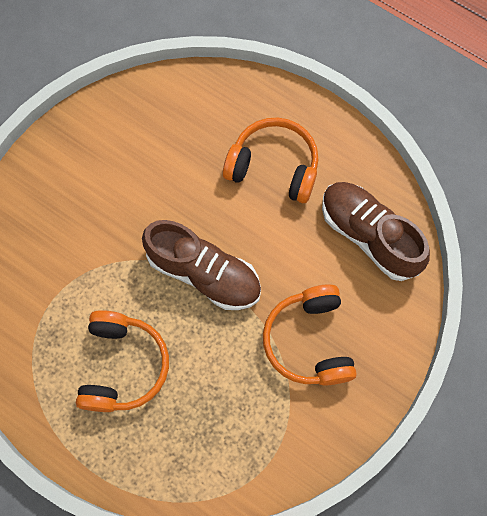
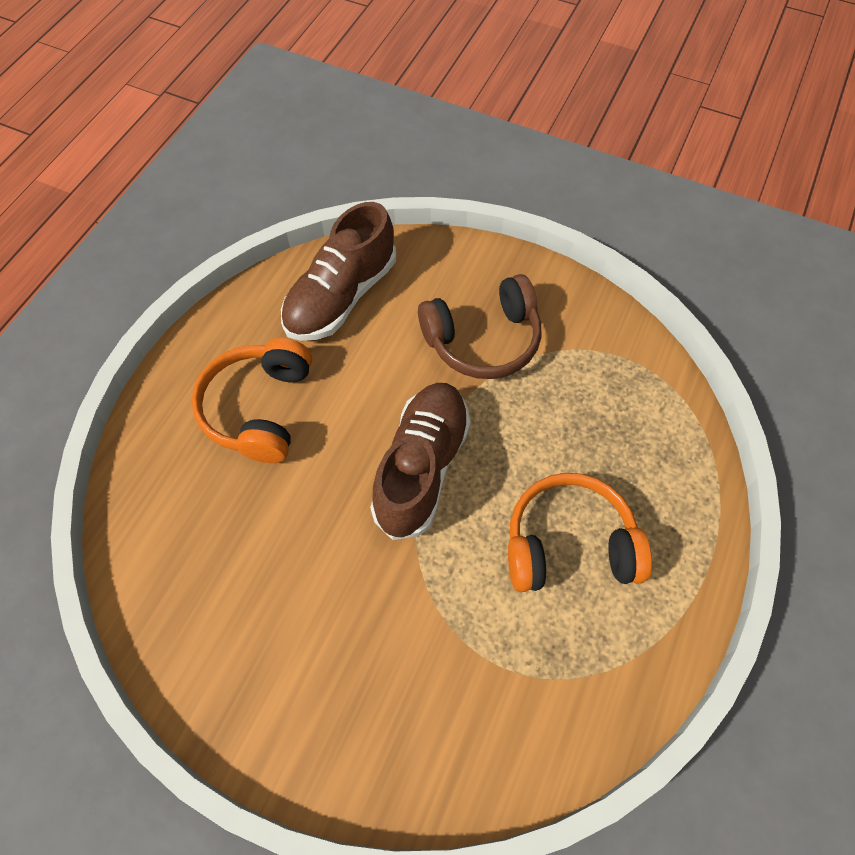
camera: 100 degrees left, 10 degrees down
orange headphones [263,284,357,385] -> brown headphones [418,274,542,379]

